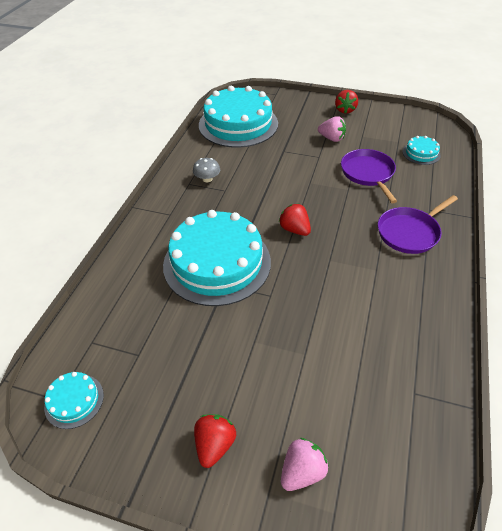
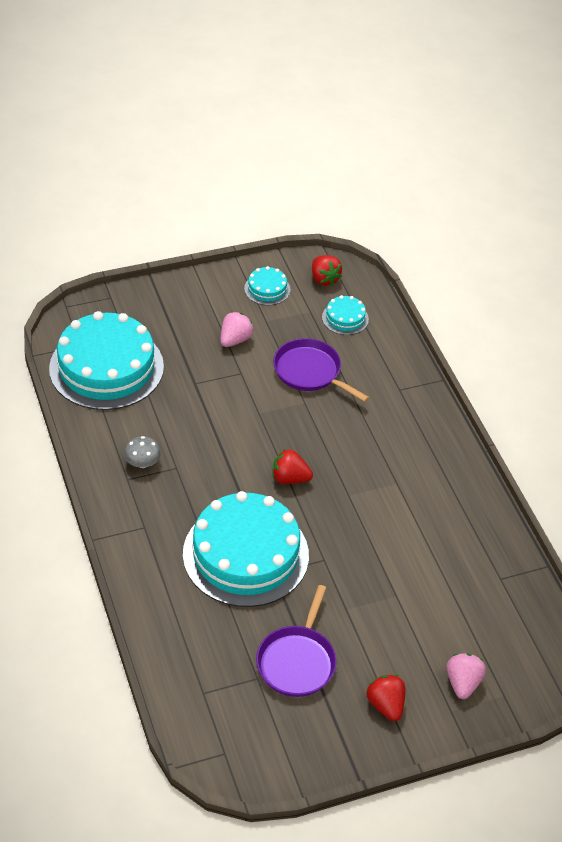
camera: 40 degrees left, 0 degrees up
turquoise cake [44,372,104,429] -> turquoise cake moved to [244,266,290,305]
pink strawberry [318,116,346,142] -> pink strawberry turned 45 degrees counterclockwise [221,312,254,347]
red strawberry [335,90,358,114] -> red strawberry moved to [312,255,342,286]
purple pan [378,195,458,254] -> purple pan moved to [256,585,336,697]

